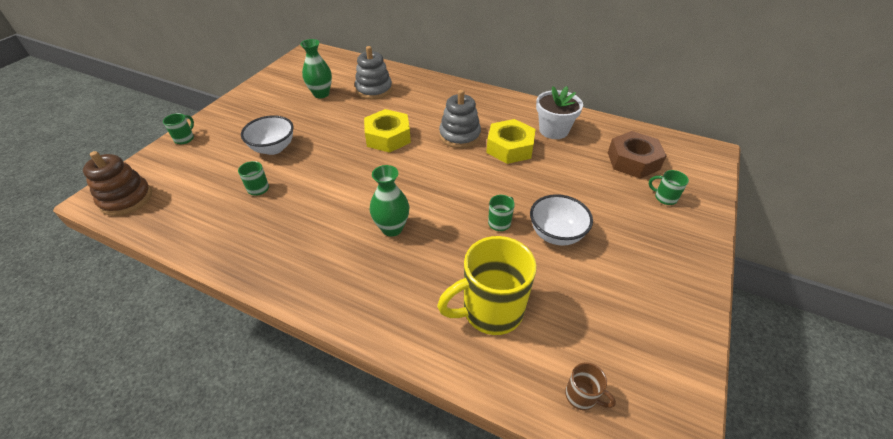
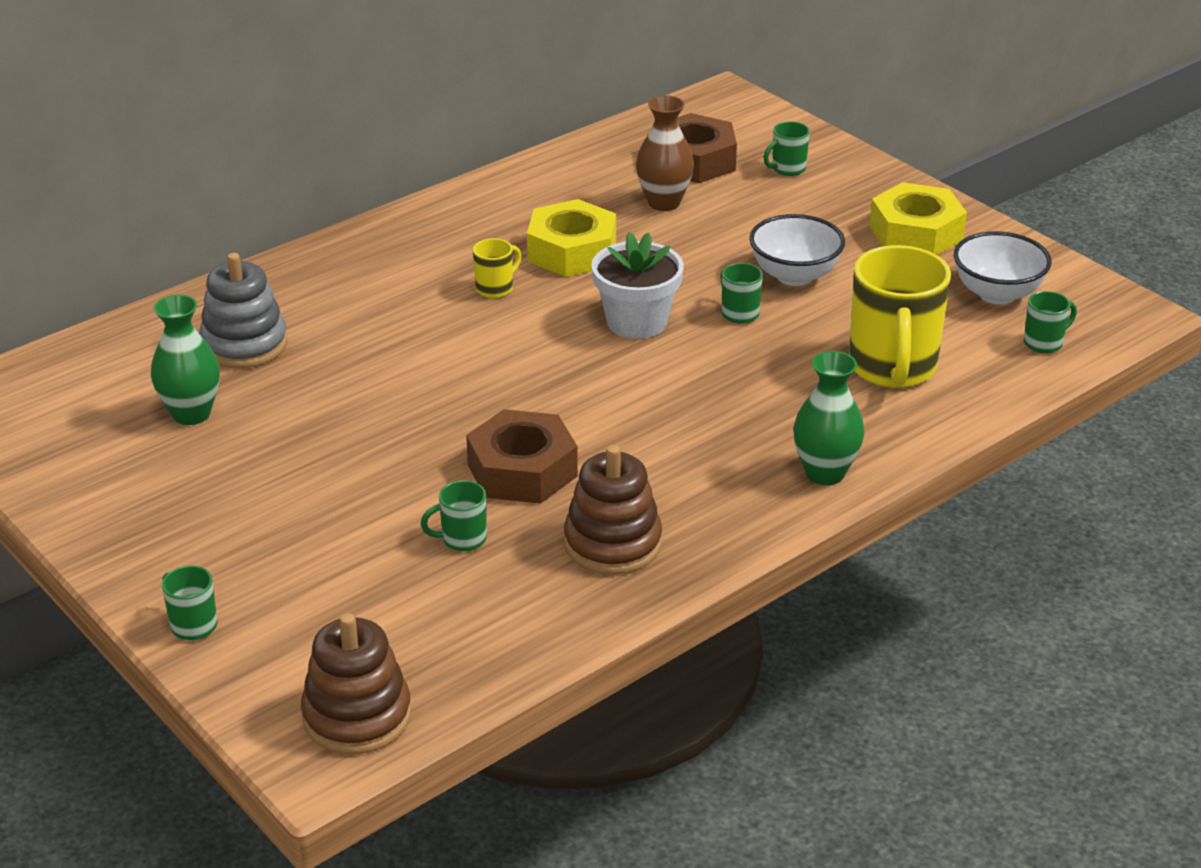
camera: 65 degrees left, 10 degrees down
white bowl [241,115,294,155] -> white bowl moved to [954,231,1052,304]
yellow nut [364,109,411,153] -> yellow nut moved to [869,182,967,255]
green vase [370,165,409,237] -> green vase moved to [793,351,865,485]
grey stacking toy [439,90,481,148] -> yellow mug [473,238,522,298]
white flower pot [536,86,583,139] -> white flower pot moved to [591,232,684,339]
brown mug [565,362,616,410] -> green mug [1024,291,1077,353]
none -> brown nut [466,409,578,504]
none -> brown stacking toy [564,445,662,575]
none -> brown vase [636,95,694,211]

